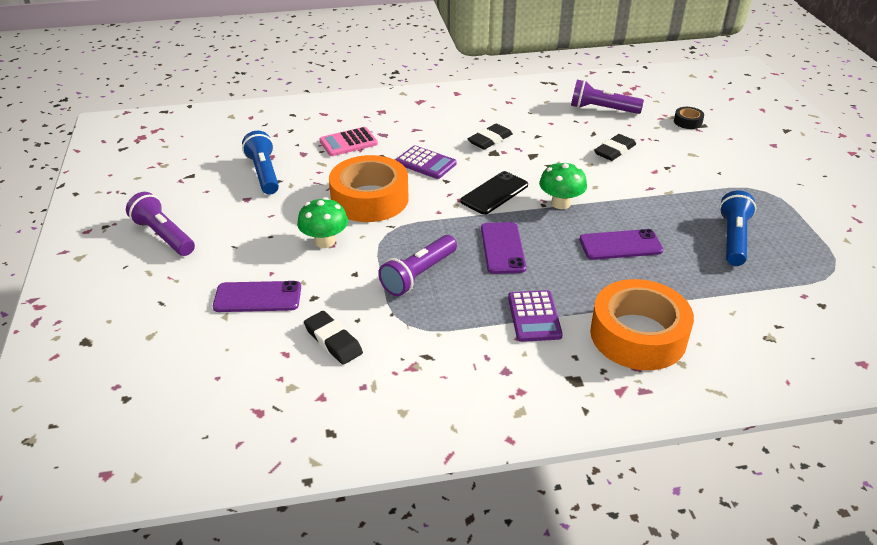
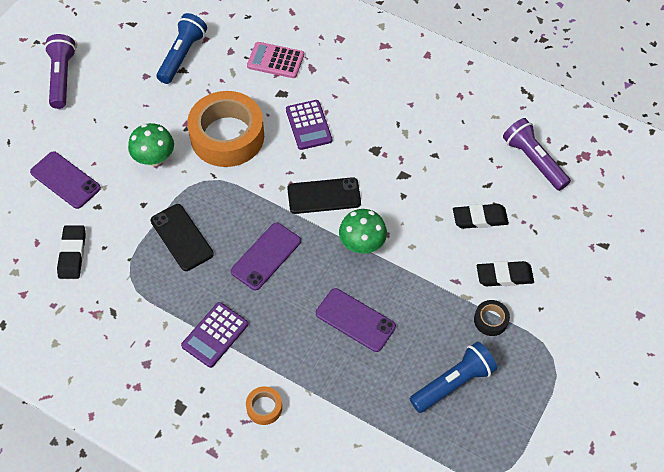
camera: 40 degrees right, 20 degrees up
purple flashlight [378,235,457,296] -> black phone [150,204,214,271]
black eraser [467,124,513,149] -> black eraser moved to [477,261,534,286]
orange tape [590,279,694,370] -> orange tape [246,386,282,425], size x0.41
black tape [674,107,704,129] -> black tape moved to [474,300,510,336]

